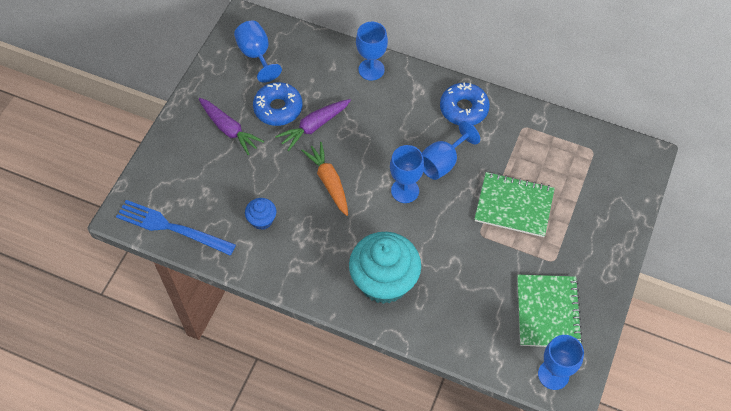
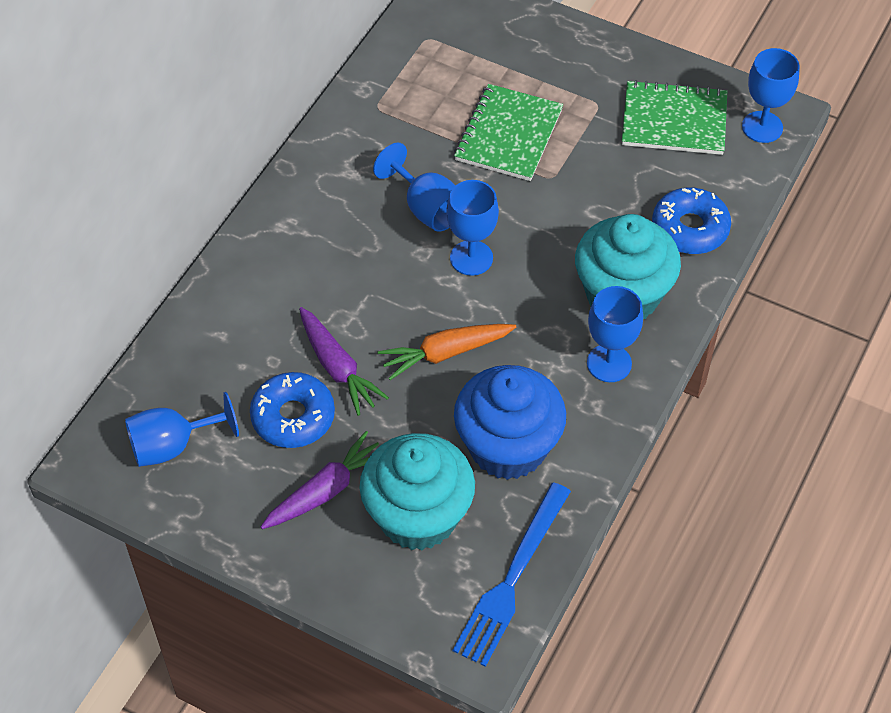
camera: 85 degrees left, 5 degrees down
blue cupcake [245,198,276,230] -> blue cupcake [454,365,566,480], size x2.17
blue goblet [356,22,388,80] -> blue goblet moved to [587,286,643,382]
blue donut [440,82,490,125] -> blue donut moved to [652,187,731,254]
none -> turquoise cupcake [360,433,475,550]

